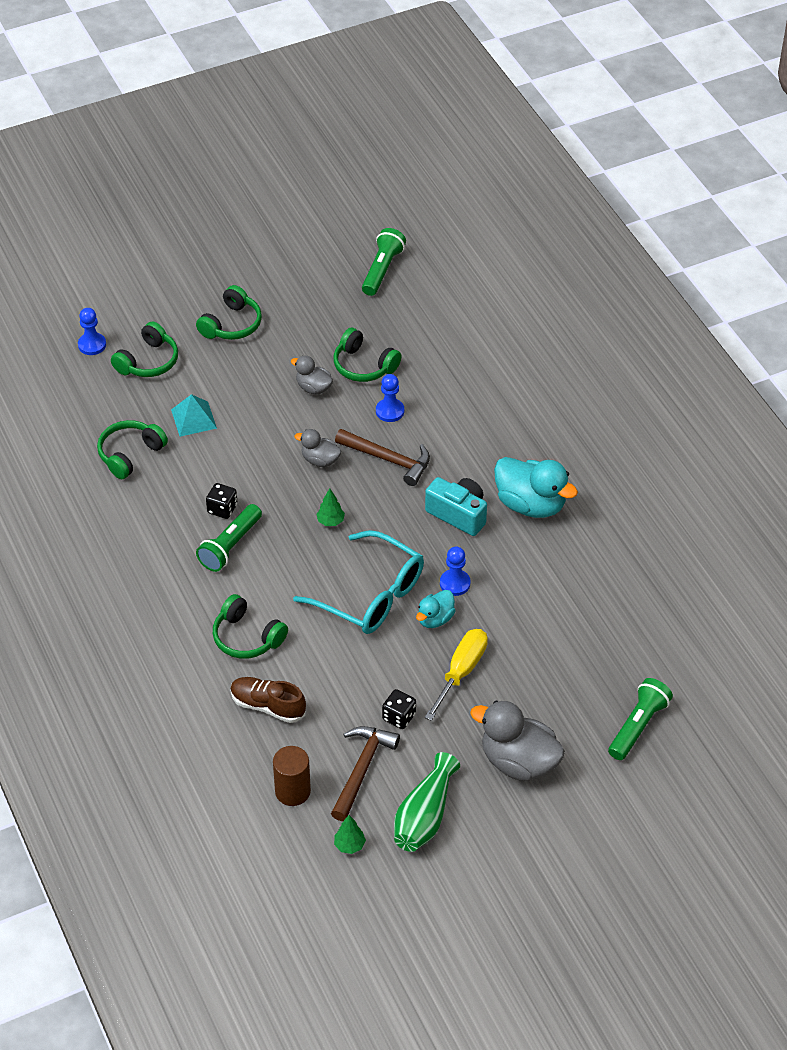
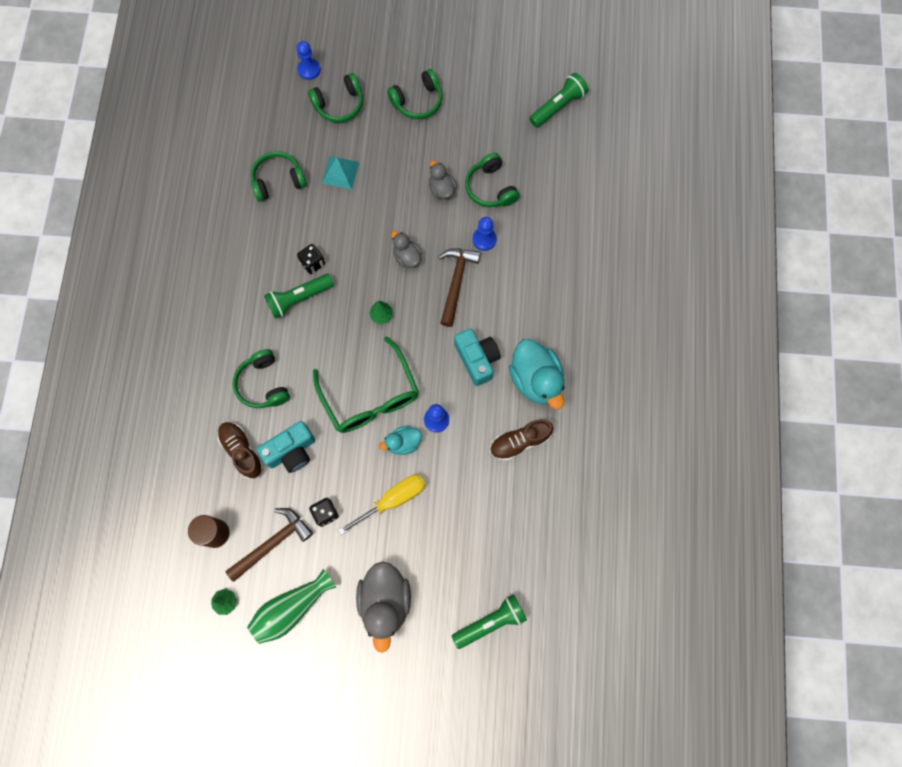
camera: 30 degrees right, 25 degrees up
turquoise glasses [293,530,424,634] -> green glasses [313,336,419,433]
brown hammer [335,429,430,486] -> brown hammer turned 135 degrees counterclockwise [438,248,481,327]
grey duck [470,701,565,781] -> grey duck turned 150 degrees counterclockwise [356,561,411,653]
none -> turquoise camera [257,421,315,473]
none -> brown shoe [490,419,553,461]

